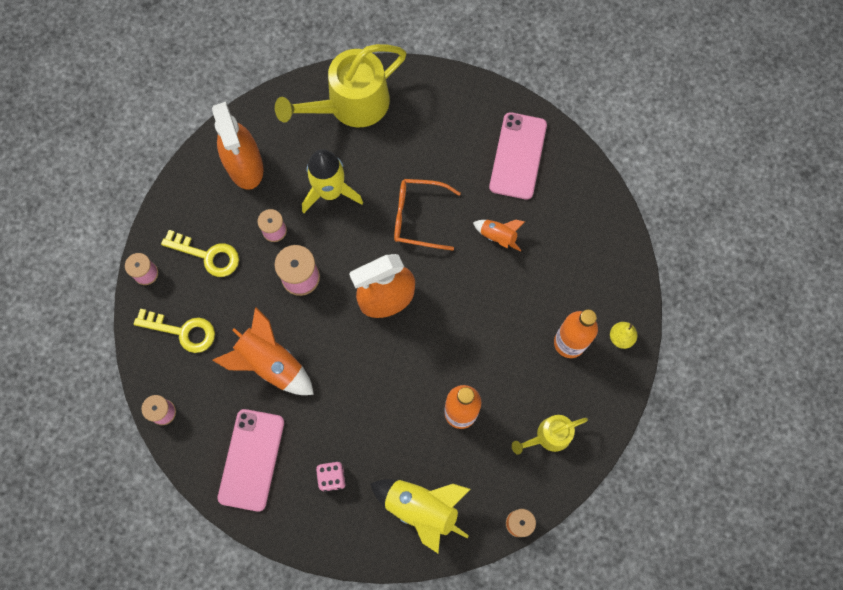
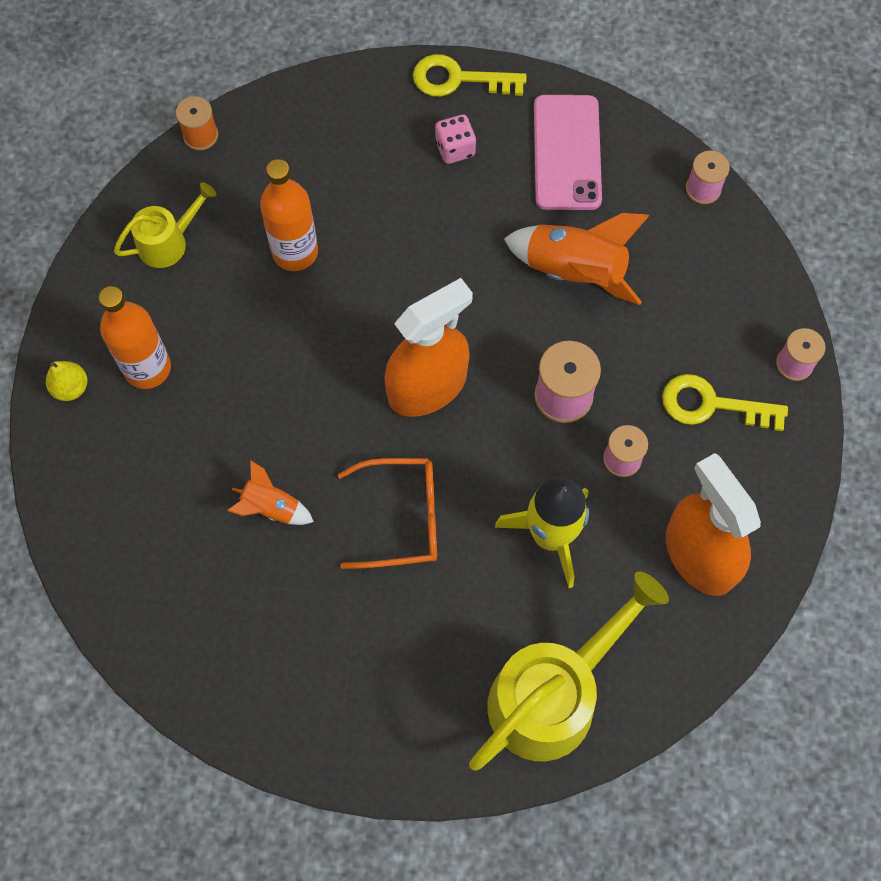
camera: 170 degrees right, 5 degrees down
yellow key [134,309,215,353] -> yellow key moved to [413,54,527,97]
yellow rocket [370,479,471,553] -> none
pink phone [489,112,547,199] -> none

